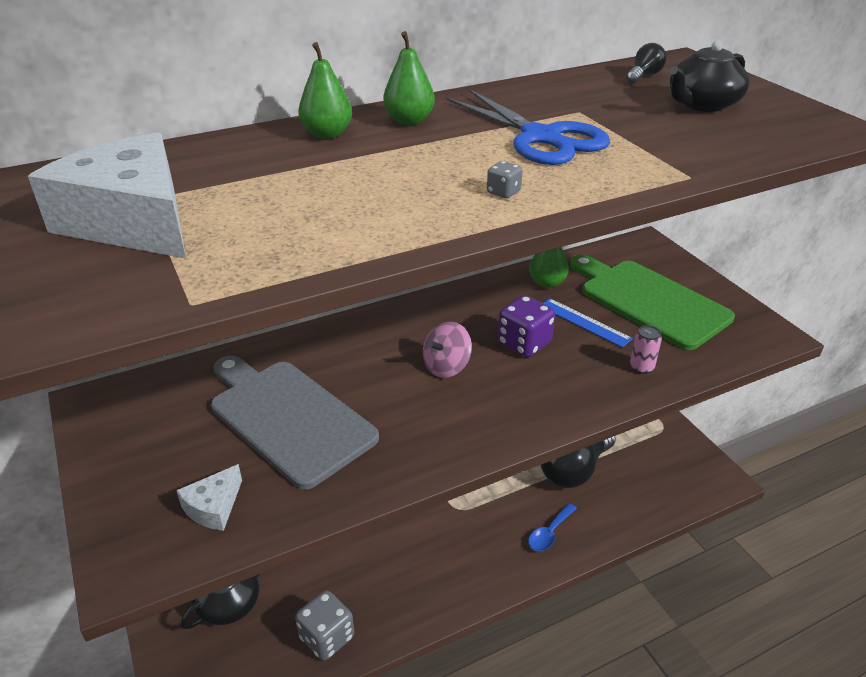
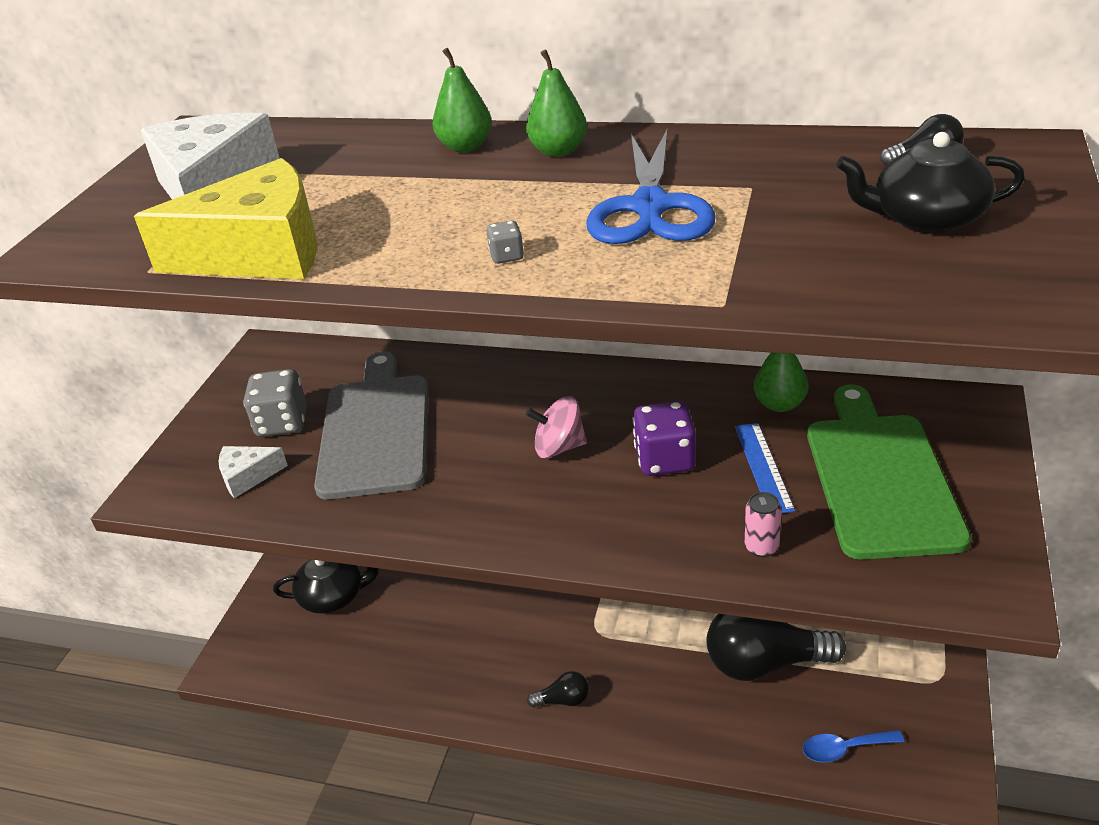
camera: 45 degrees right, 0 degrees up
grey dice [295,590,354,661] -> grey dice moved to [243,369,307,437]
blue spoon [528,503,577,551] -> blue spoon moved to [803,730,904,763]
none -> yellow cheese [134,158,318,279]
none -> black light bulb [527,671,589,707]

